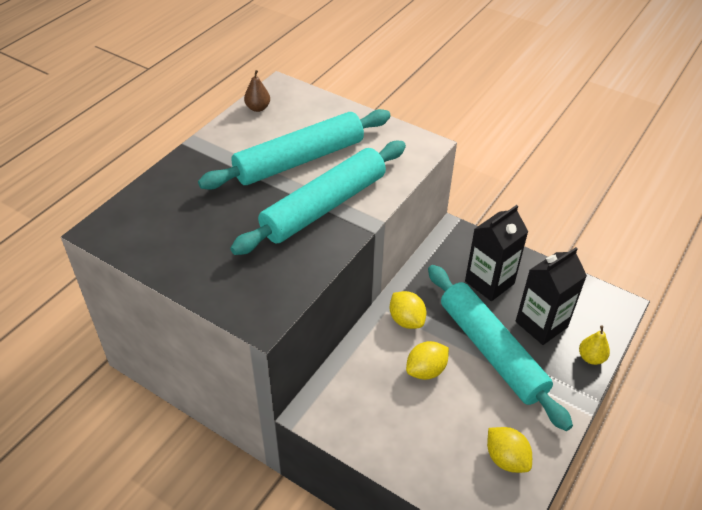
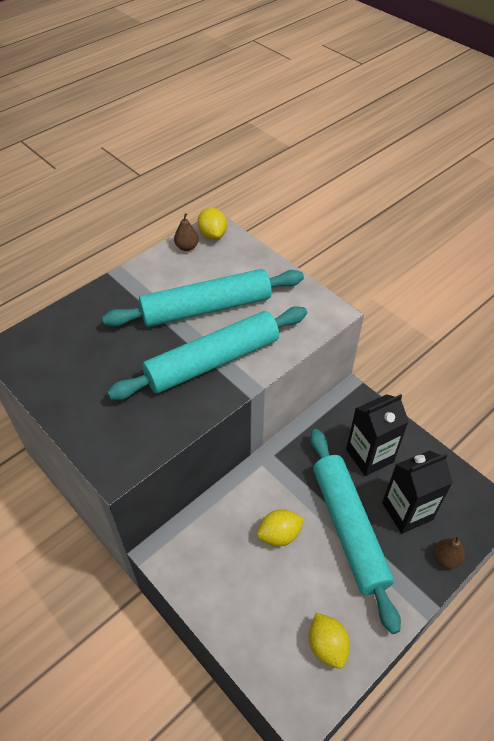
camera: 15 degrees right, 5 degrees up
yellow lemon [390,291,426,329] -> yellow lemon moved to [197,208,227,240]
yellow pear [579,325,610,365] -> brown pear [434,535,465,569]

